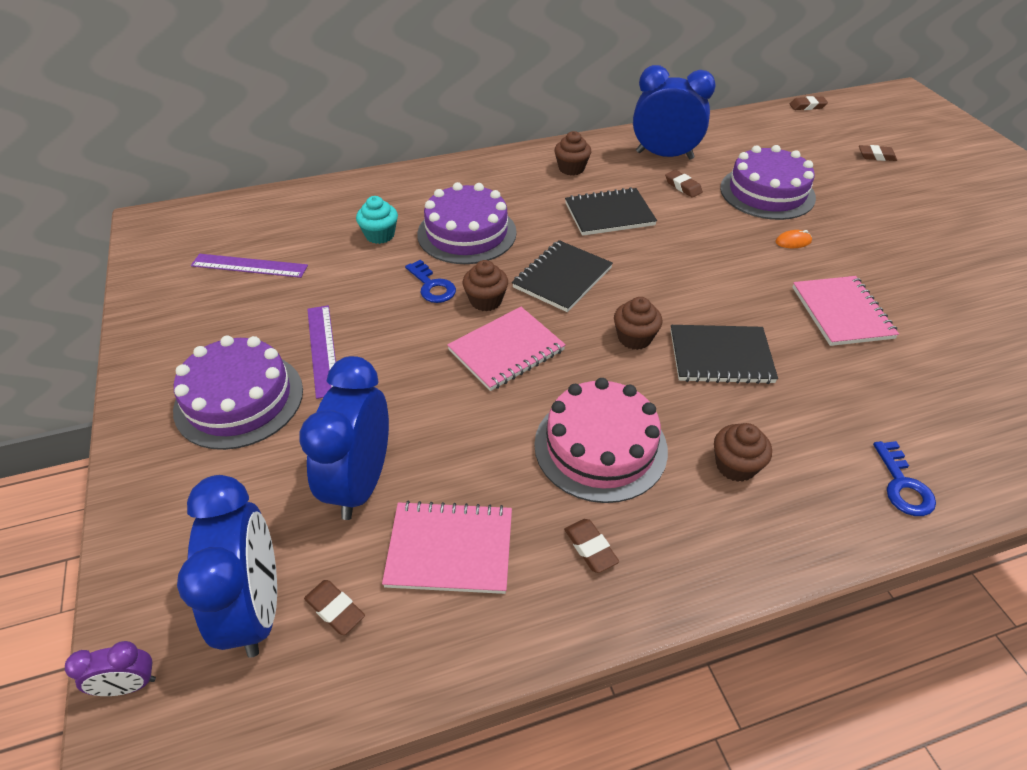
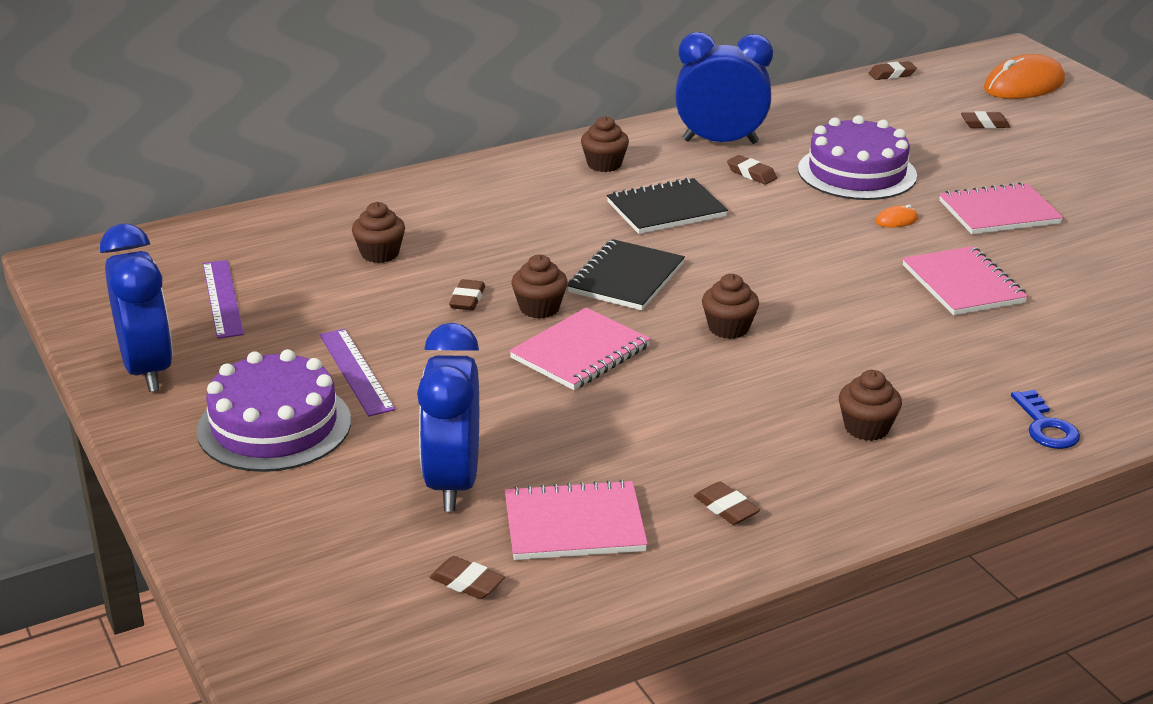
camera: 10 degrees left, 15 degrees down
purple clock [65,641,156,696] -> none
blue clock [177,475,277,658] -> blue clock moved to [100,224,173,392]
purple ruler [191,254,308,278] -> purple ruler turned 75 degrees clockwise [203,260,244,339]
turquoise cupcake [356,196,398,244] -> brown cupcake [352,202,405,263]
blue key [405,260,456,303] -> brown eraser [449,279,485,311]
purple cake [417,182,517,264] -> none
pink cake [534,378,668,503] -> none
black notebook [670,325,778,384] -> none
none -> pink notebook [939,182,1063,234]
none -> orange mouse [984,54,1065,99]

